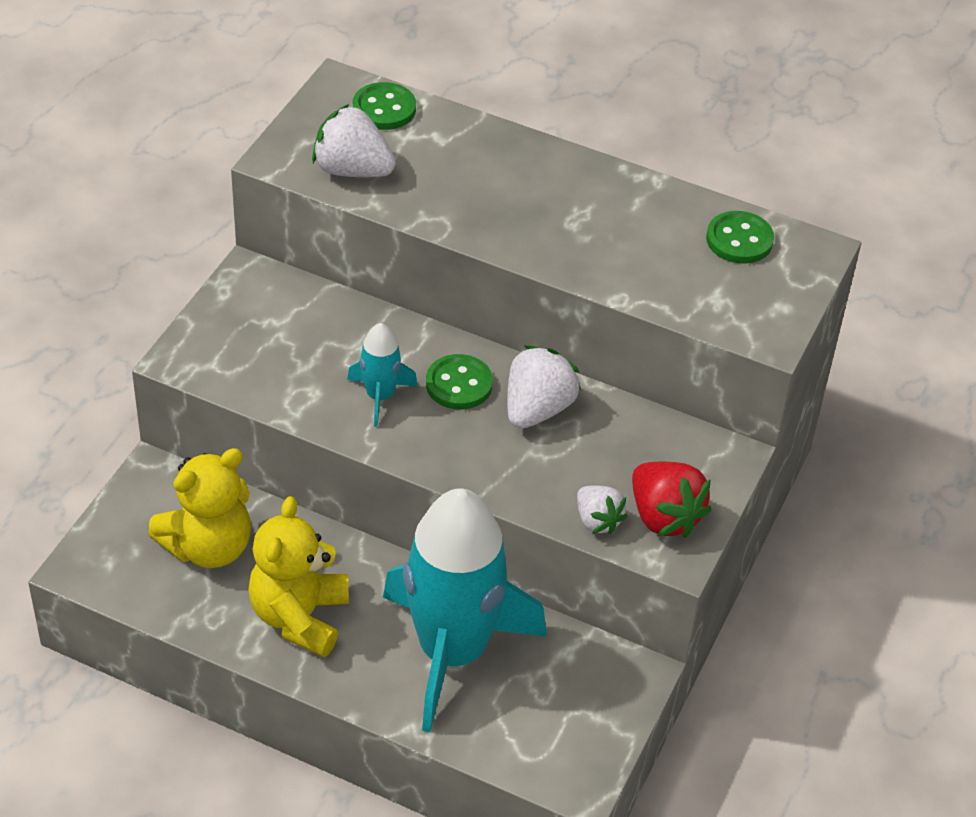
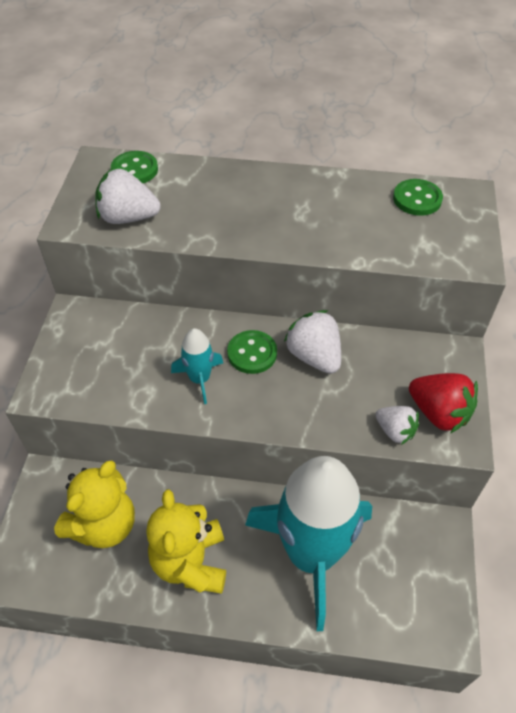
camera: 15 degrees left, 5 degrees up
white strawberry [507,345,581,429] -> white strawberry turned 45 degrees counterclockwise [284,310,341,374]

